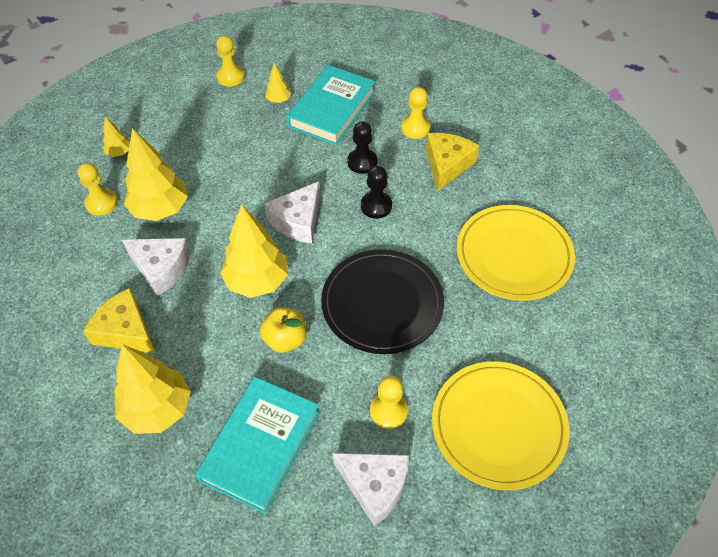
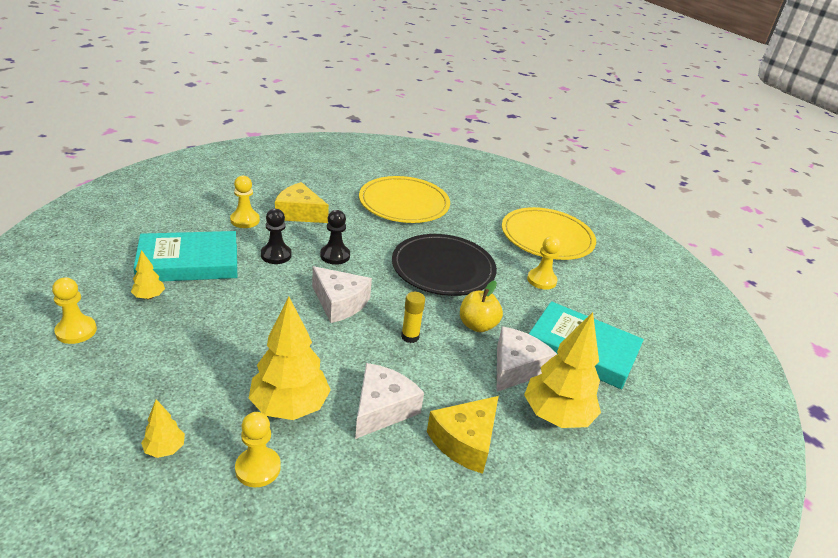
camera: 90 degrees left, 20 degrees down
yellow tree [220,204,288,298] -> yellow glue stick [401,292,425,343]
turquoise book [287,65,375,145] -> turquoise book turned 45 degrees counterclockwise [133,231,237,282]
white cheese [333,453,409,527] -> white cheese moved to [497,326,557,392]

